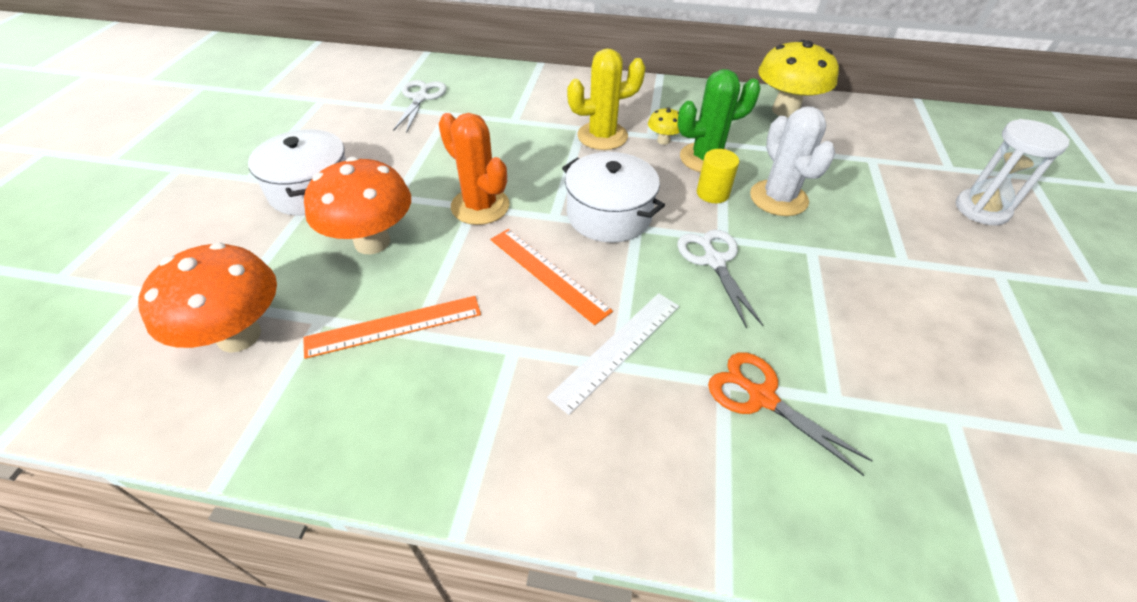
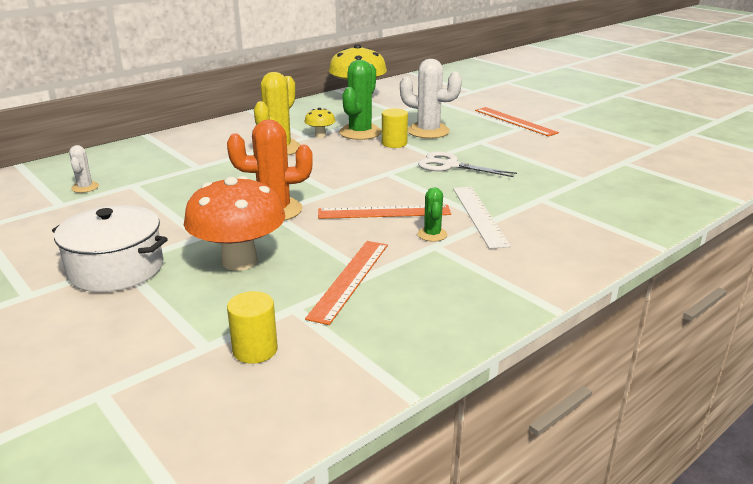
camera: 50 degrees left, 20 degrees down
orange mushroom [138,243,277,353] -> yellow cylinder [227,291,278,364]
white scissors [393,80,447,133] -> white cactus [69,145,99,193]
white pot [562,152,665,243] -> none
orange scissors [708,352,873,476] -> none
white hourglass [956,119,1070,225] -> none
none -> green cactus [418,187,447,242]
none -> orange ruler [475,107,559,136]

